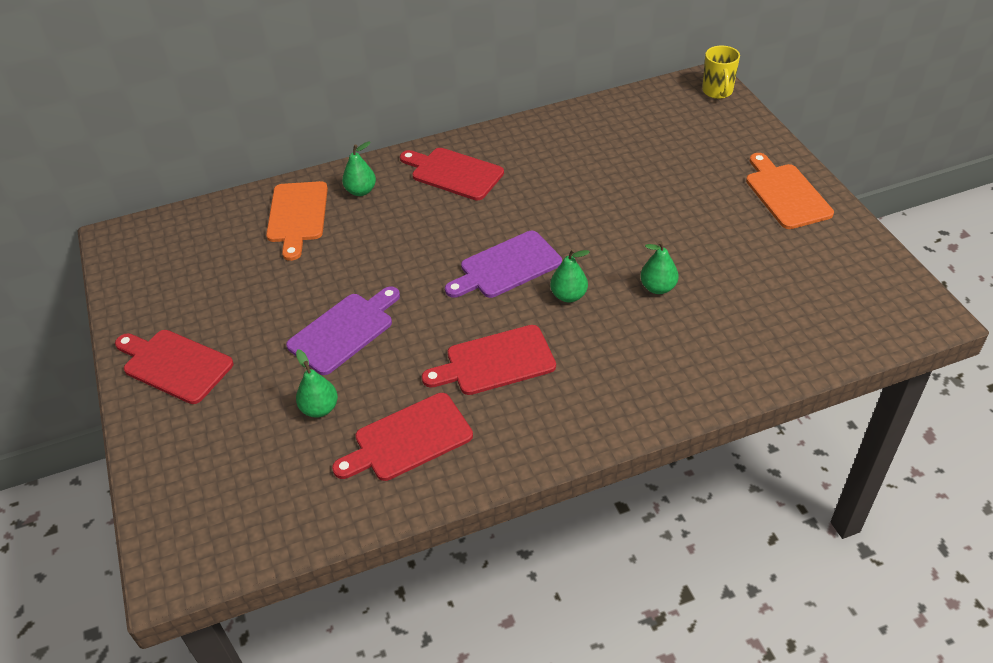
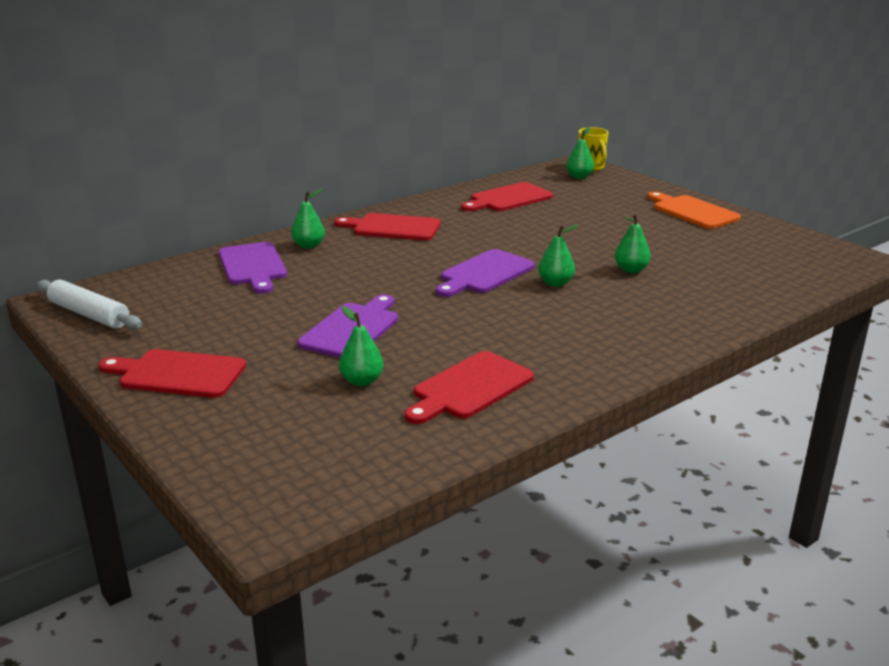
camera: 20 degrees left, 20 degrees down
orange cutting board [266,181,328,261] -> purple cutting board [218,242,287,294]
red cutting board [422,325,556,395] -> red cutting board moved to [461,182,553,211]
none -> white rolling pin [37,280,142,329]
none -> green pear [566,127,594,179]

